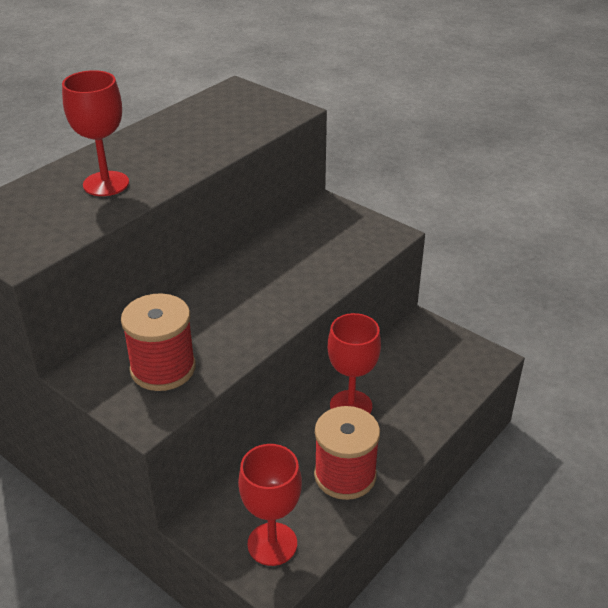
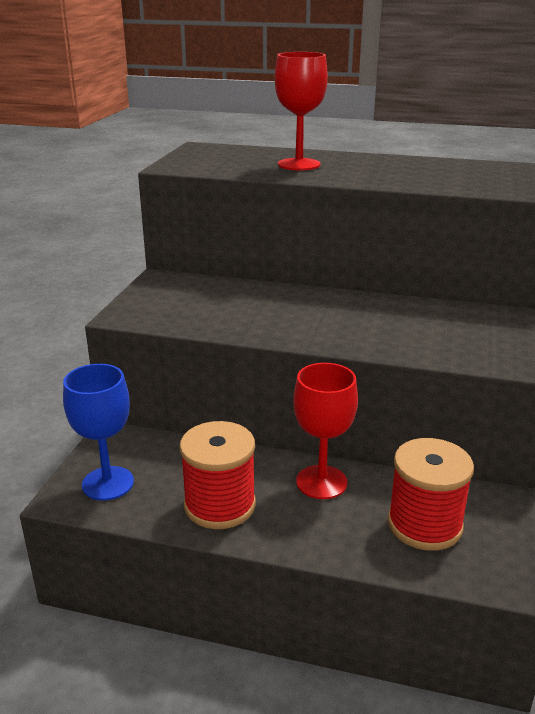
camera: 65 degrees right, 10 degrees down
red spool [121,293,196,391] -> red spool moved to [388,438,474,551]
red goblet [238,444,302,566] -> blue goblet [63,364,134,501]

